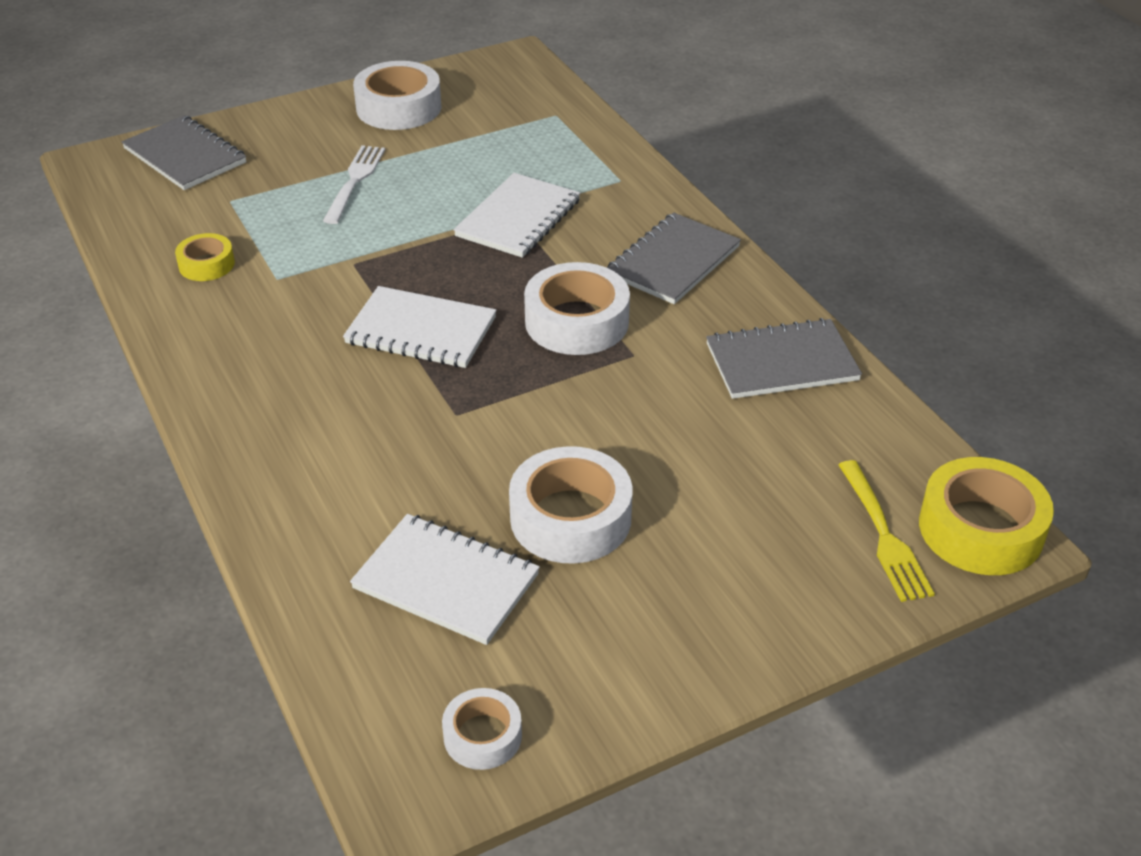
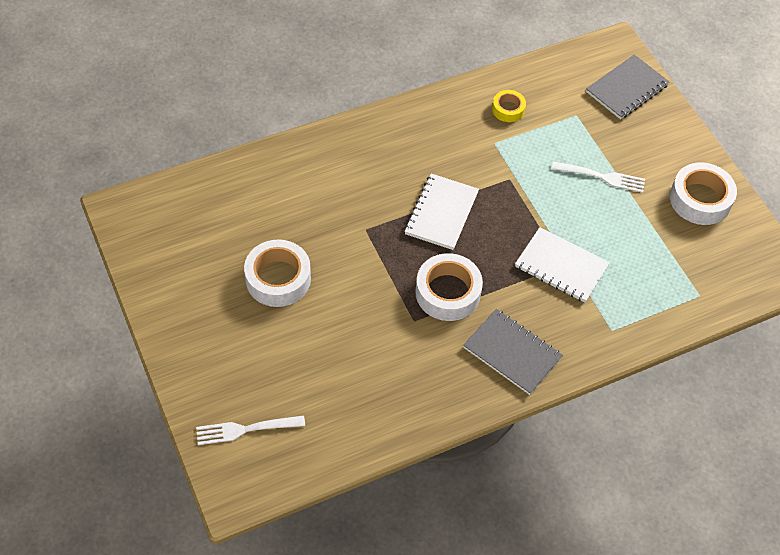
camera: 90 degrees right, 15 degrees up
white notebook [350,514,540,645] -> none
white tape [442,688,522,770] -> none
grey notebook [706,318,862,399] -> none
yellow fork [838,460,935,602] -> white fork [196,415,305,445]
yellow tape [919,457,1054,575] -> none

